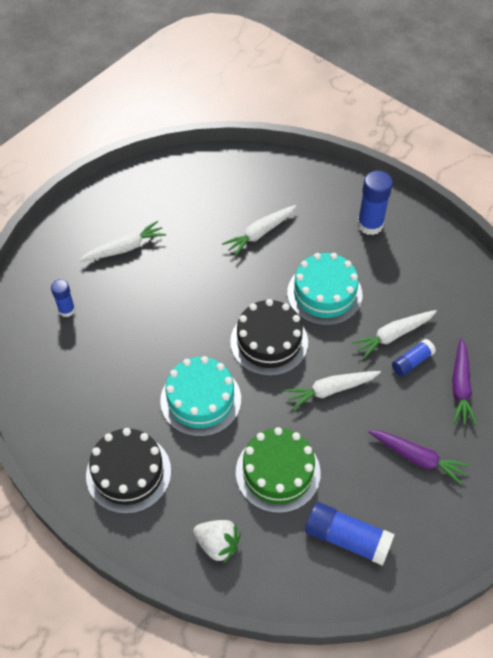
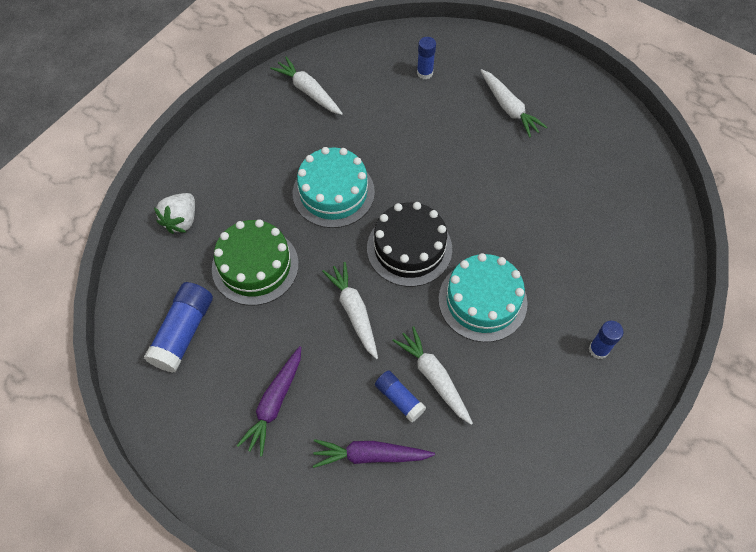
camera: 85 degrees right, 5 degrees up
black cake [86,428,171,514] -> none
white carrot [222,205,296,257] -> white carrot moved to [270,57,343,115]
blue glue stick [357,170,393,235] -> blue glue stick [589,321,624,359], size x0.60

